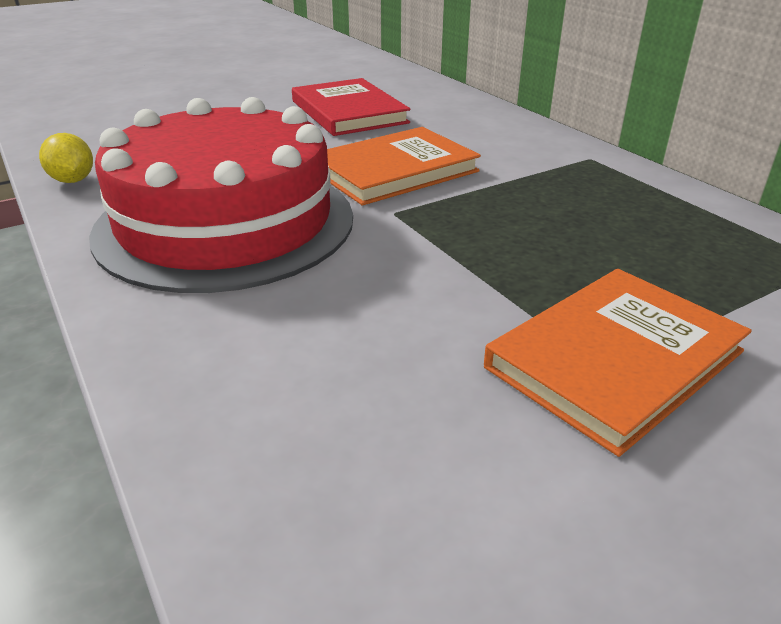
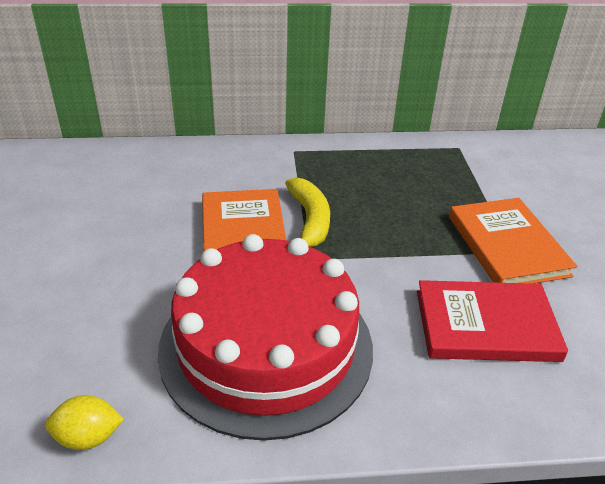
camera: 65 degrees left, 5 degrees up
red book [292,78,410,136] -> red book moved to [417,280,568,362]
none -> yellow banana [285,177,330,247]

